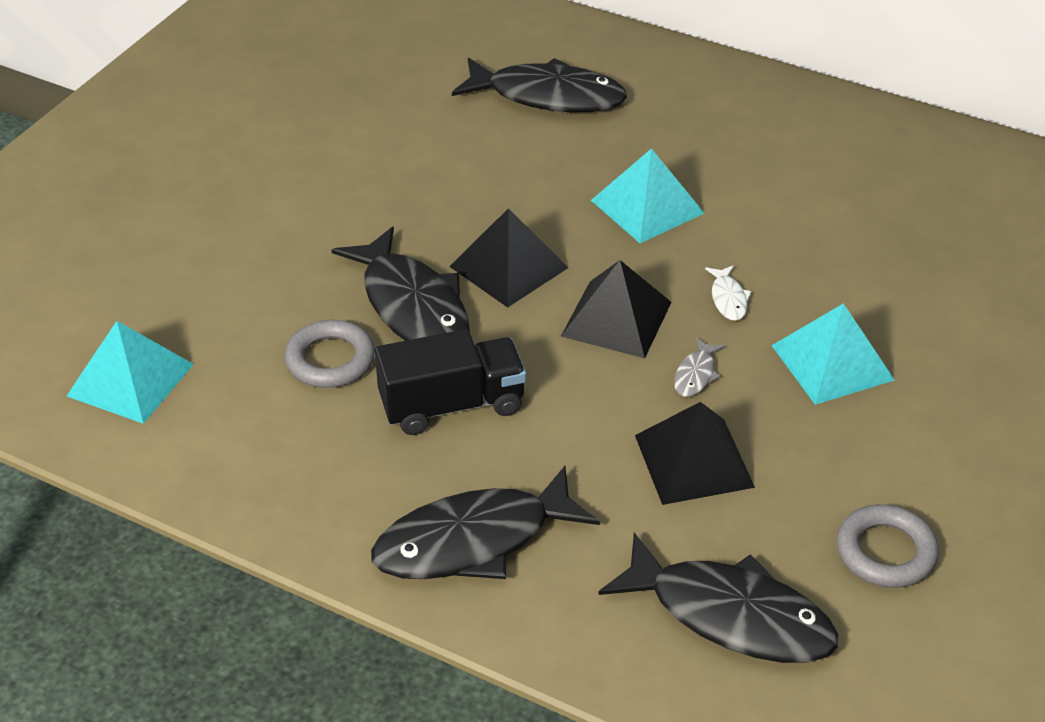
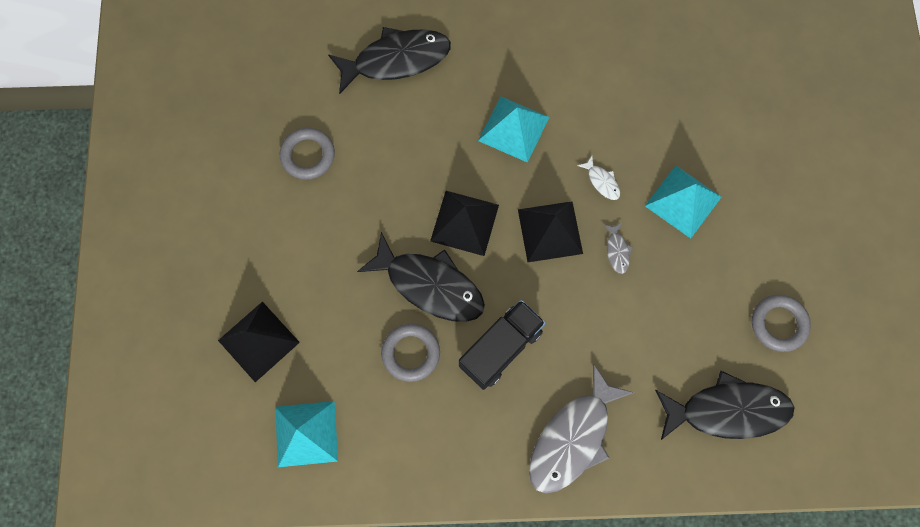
camera: 30 degrees left, 30 degrees up
black fish [371,466,600,579] -> grey fish [529,363,634,493]
black pyramid [635,402,755,505] -> black pyramid moved to [218,301,300,382]
none -> grey ring [280,128,335,180]

